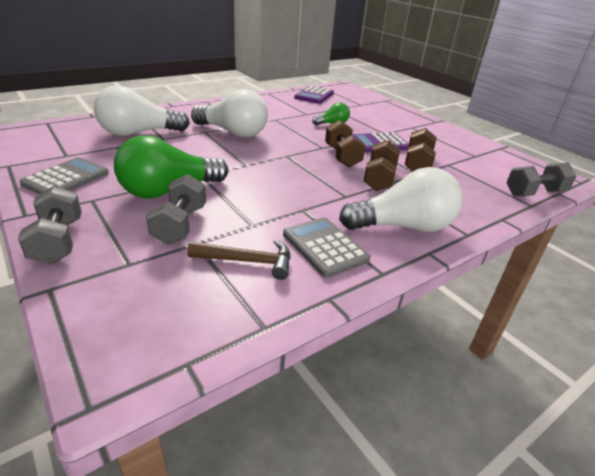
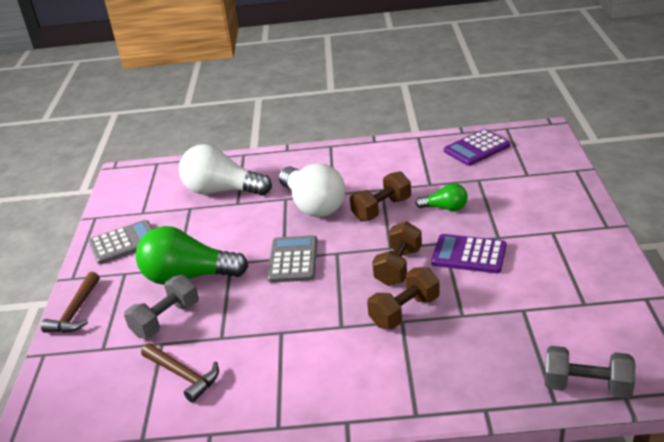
camera: 40 degrees right, 0 degrees up
grey dumbbell [18,186,82,264] -> brown hammer [41,272,99,333]
grey calculator [283,217,370,278] -> grey calculator moved to [267,235,317,283]
white light bulb [339,167,463,232] -> none
brown dumbbell [405,128,437,171] -> brown dumbbell moved to [350,171,411,221]

